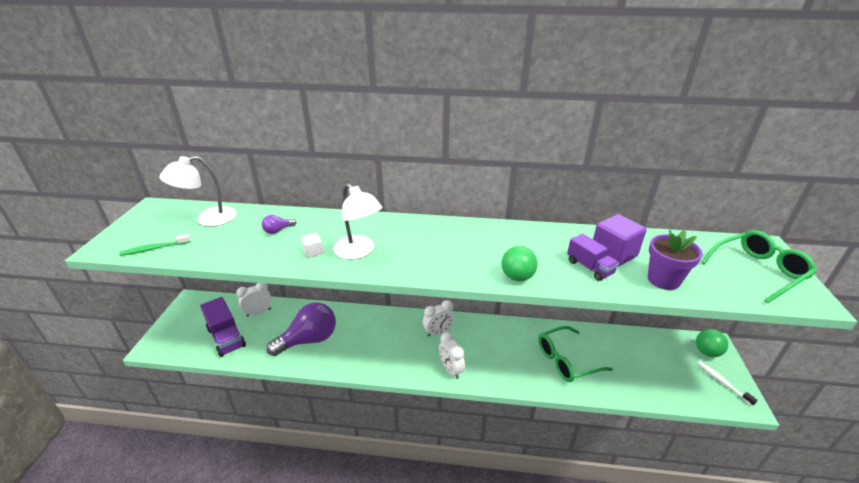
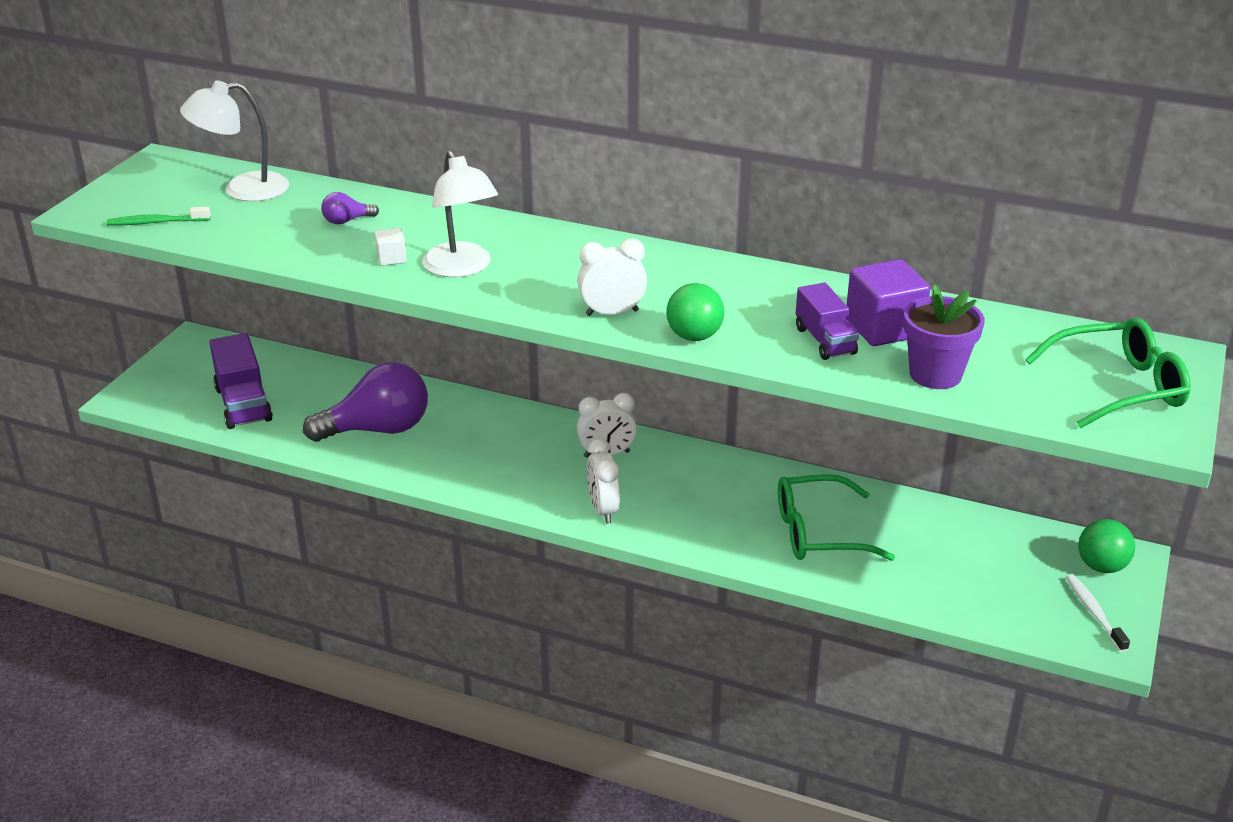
camera: 15 degrees right, 0 degrees up
white clock [237,283,272,316] -> white clock moved to [577,238,647,316]

